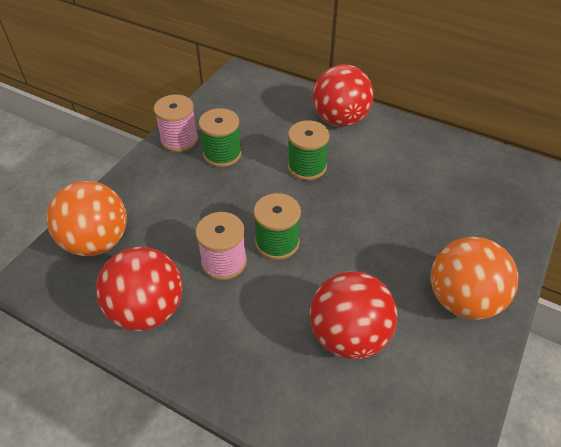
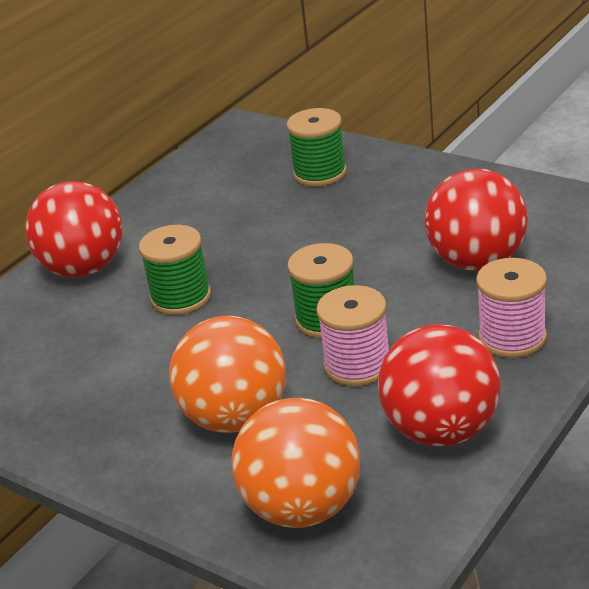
camera: 80 degrees left, 15 degrees down
pink spool [154,95,198,152] -> pink spool moved to [476,258,547,358]
green spool [199,108,242,167] -> green spool moved to [287,108,347,187]
orange ball [431,237,518,320] -> orange ball moved to [169,316,286,433]

